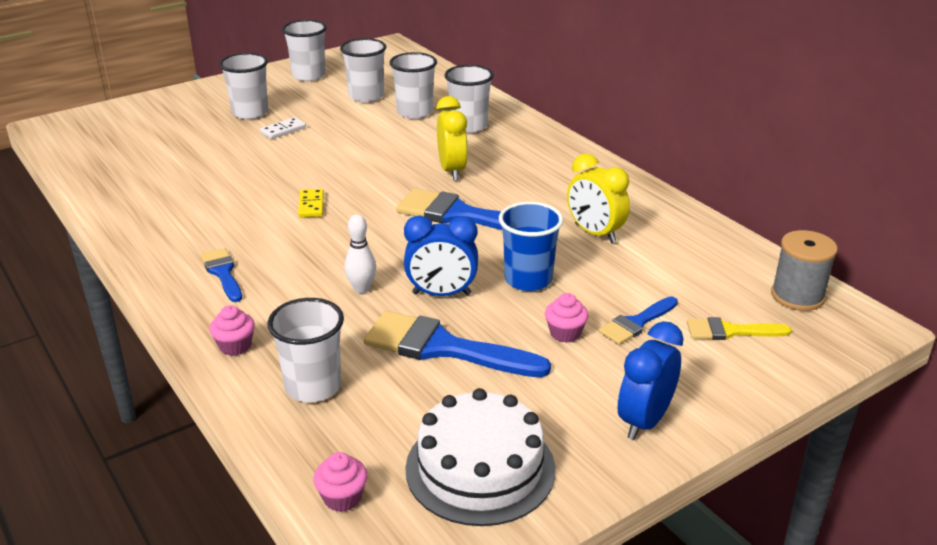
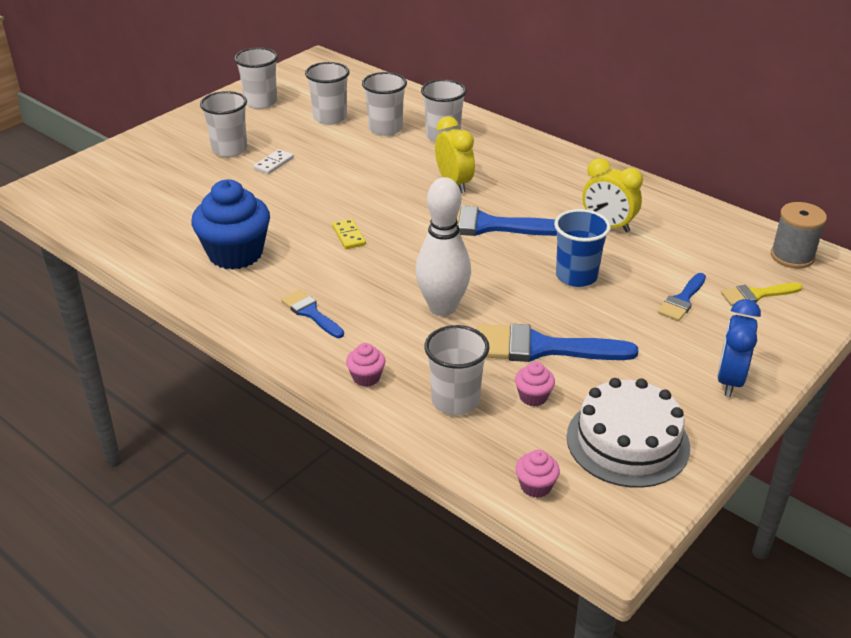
camera: 15 degrees left, 5 degrees up
white bowling pin [345,214,376,293] -> white bowling pin [415,177,471,316], size x1.96
blue clock [404,215,478,296] -> none
pink cupcake [545,293,588,343] -> pink cupcake moved to [515,362,555,406]
none -> blue cupcake [191,179,270,270]

